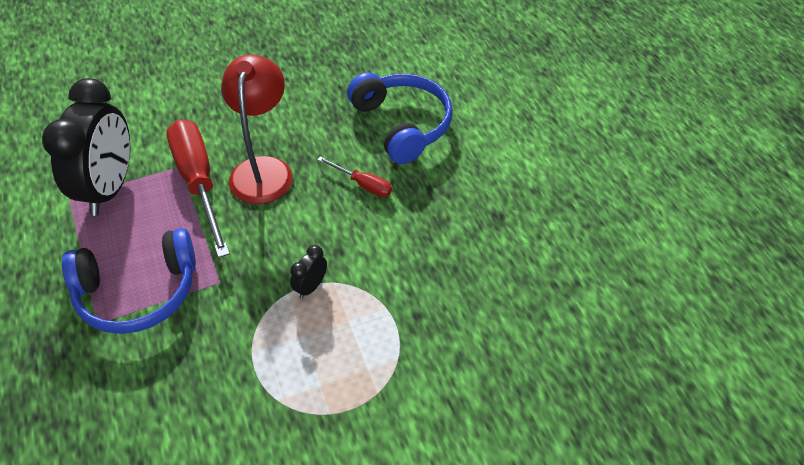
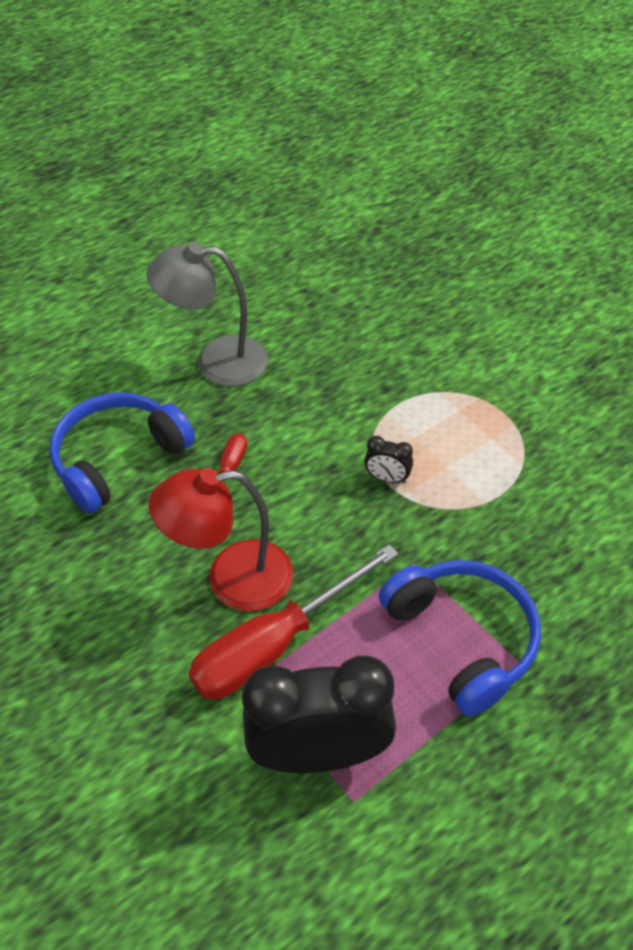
camera: 105 degrees left, 0 degrees up
none -> grey lamp [147,242,268,386]

